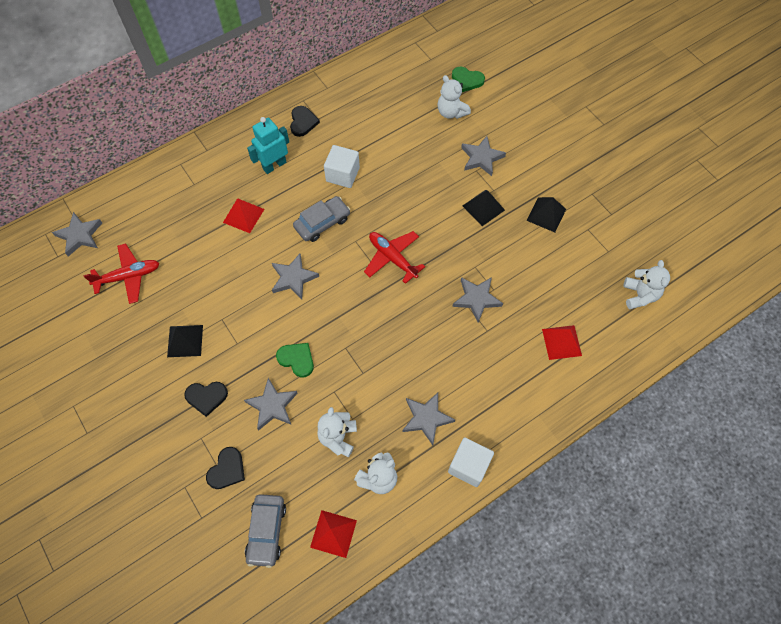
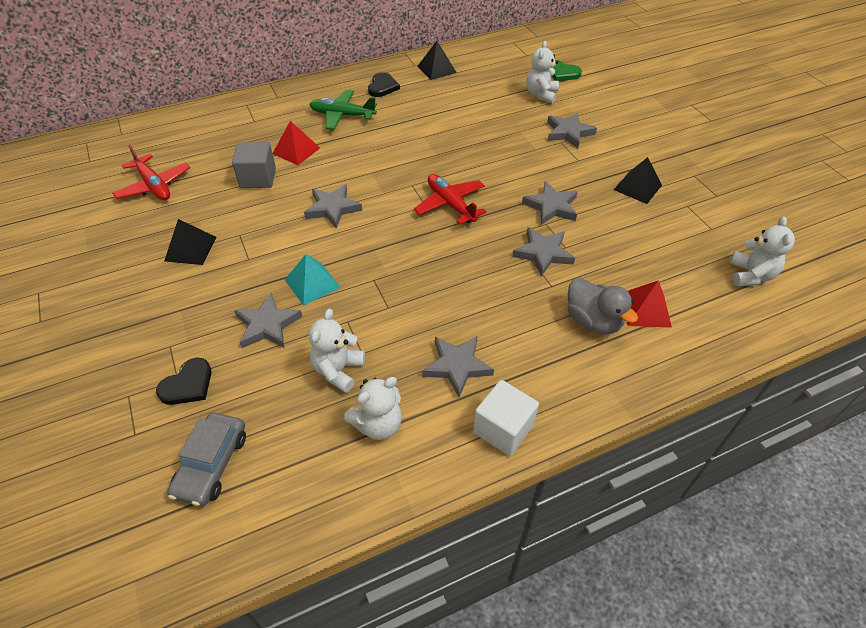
camera: 10 degrees right, 15 degrees down
grey star [52,212,102,257] -> grey star moved to [522,181,578,225]
red plane [83,243,159,304] -> red plane turned 60 degrees clockwise [112,145,190,200]
black heart [184,382,228,417] -> none
turquoise robot [247,117,289,174] -> green plane [309,90,377,130]
green heart [276,343,314,377] -> turquoise pyramid [285,254,341,306]
grey car [293,196,350,242] -> none
red pyramid [310,510,357,558] -> none
white cube [324,145,360,188] -> none
white teddy bear [438,75,471,119] -> white teddy bear turned 45 degrees clockwise [526,41,559,104]
black pyramid [463,190,505,226] -> black pyramid moved to [417,41,457,80]
none -> grey cube [232,142,276,188]
none -> grey duck [567,278,638,334]

